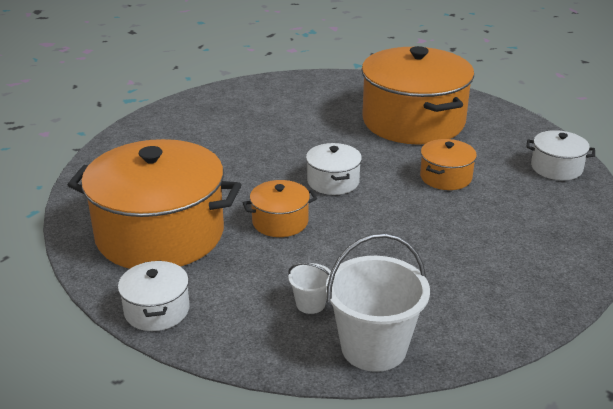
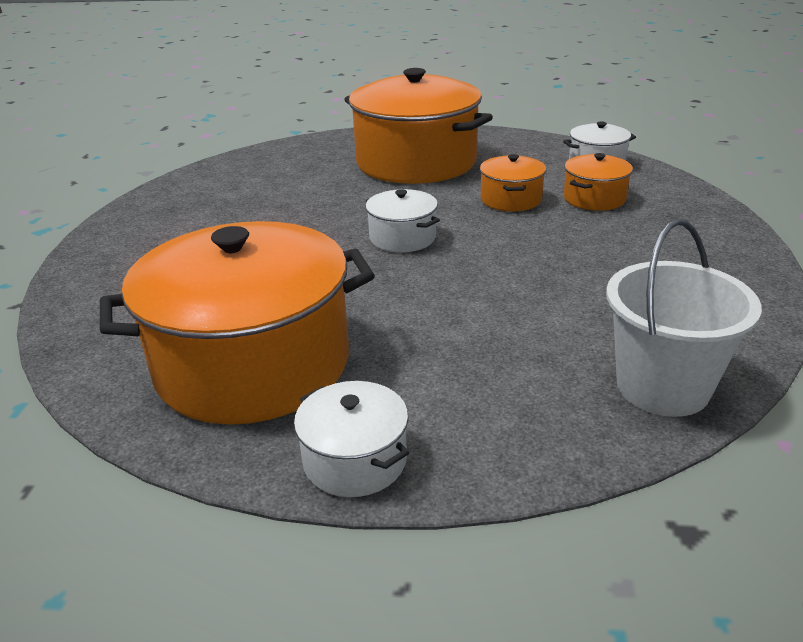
camera: 30 degrees left, 0 degrees up
orange pot [243,180,317,237] -> orange pot moved to [564,153,633,211]
white bucket [288,263,331,314] -> none

